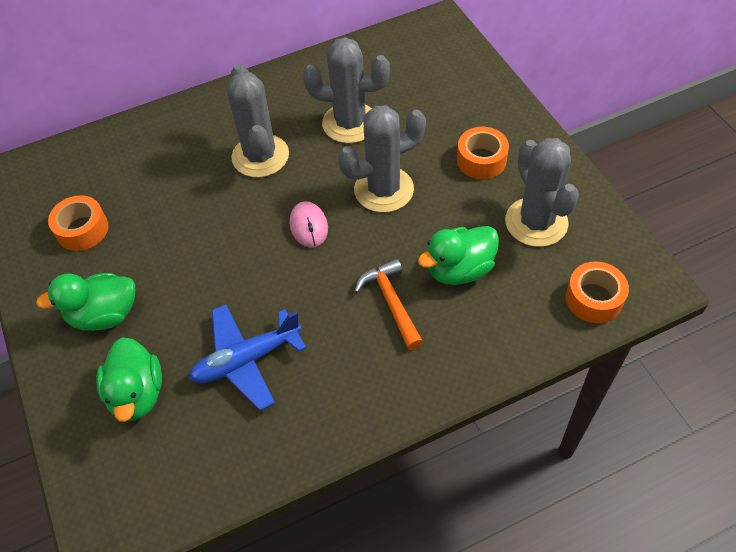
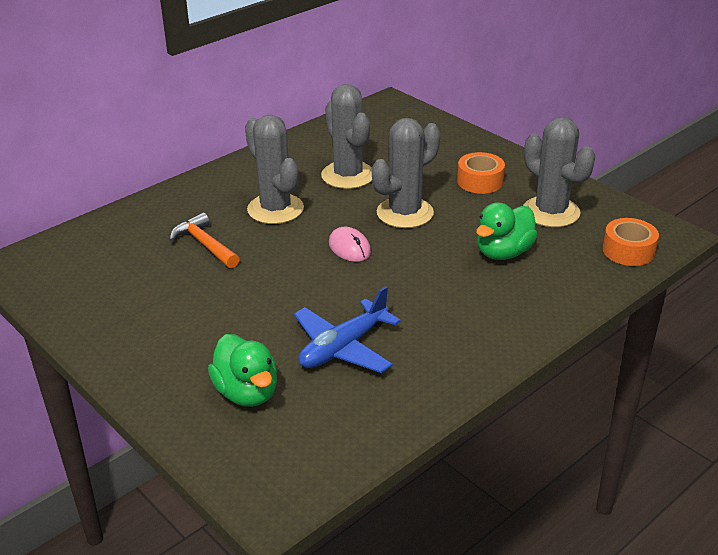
camera: 20 degrees left, 20 degrees down
green duck [36,273,135,331] -> none
orange tape [48,195,108,251] -> none
grey cactus [303,37,390,143] -> grey cactus turned 75 degrees clockwise [321,84,372,189]
orange hammer [354,258,423,350] -> orange hammer moved to [169,212,240,268]

